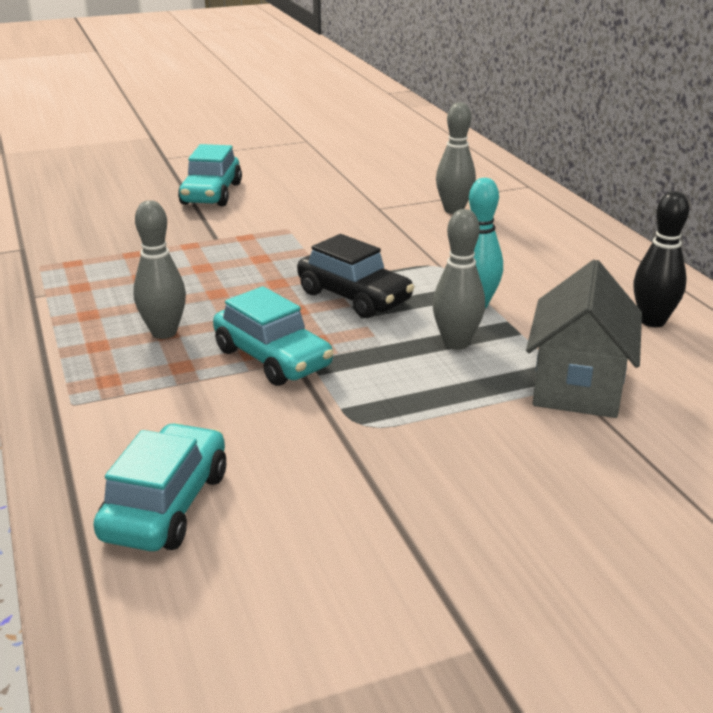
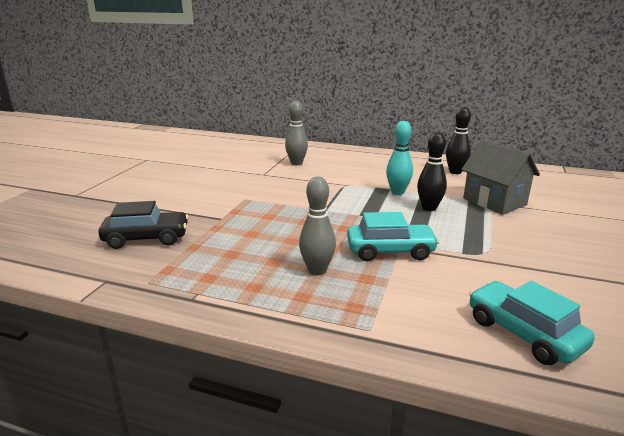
camera: 50 degrees left, 5 degrees down
turquoise car [178,144,242,206] -> none
black car [297,234,415,318] -> black car moved to [98,201,189,249]
grey bowling pin [433,209,485,350] -> black bowling pin [417,132,447,211]

